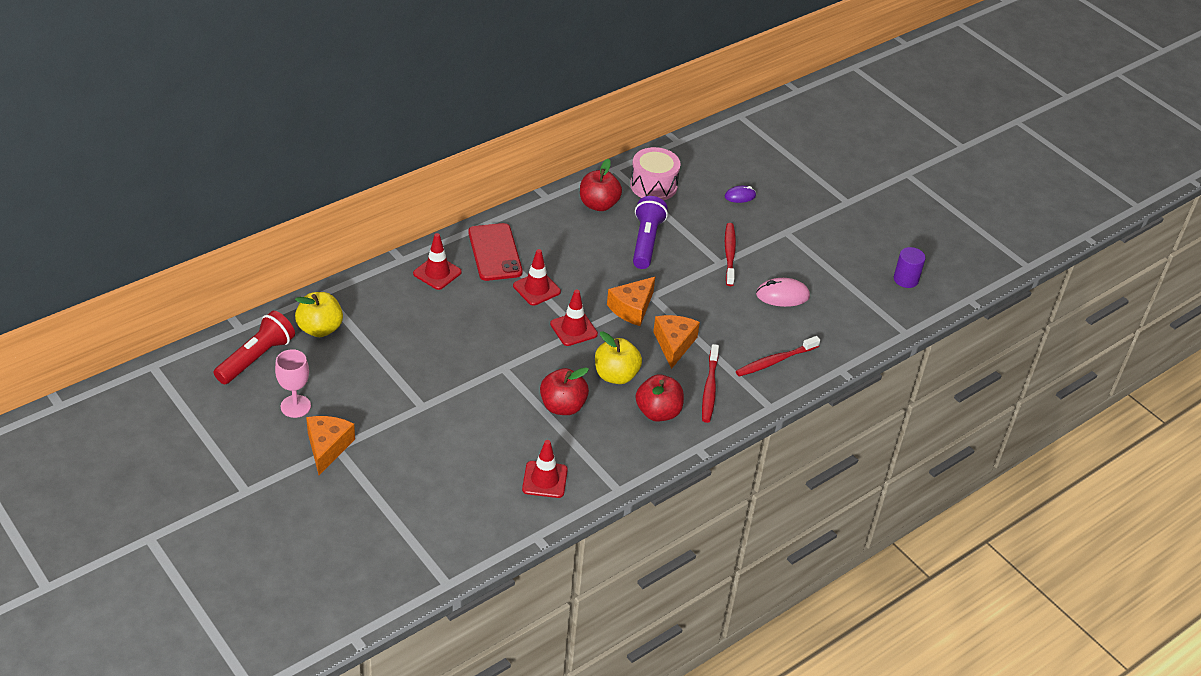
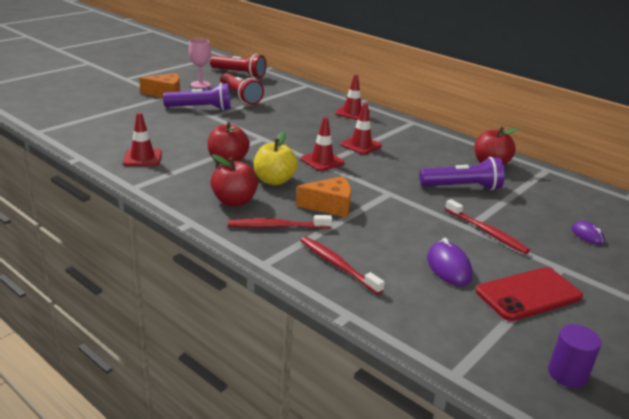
camera: 80 degrees right, 15 degrees down
yellow apple [295,292,343,337] -> none
red phone [468,223,523,281] -> red phone moved to [476,267,583,321]
orange cheese [607,277,655,326] -> none
pink drum [630,147,681,200] -> none
red toothbrush [725,223,736,286] -> red toothbrush turned 60 degrees clockwise [445,199,530,254]
pink mouse [756,278,810,307] -> purple mouse [427,238,473,286]
none -> purple flashlight [163,83,231,110]
none -> red flashlight [220,73,264,105]

